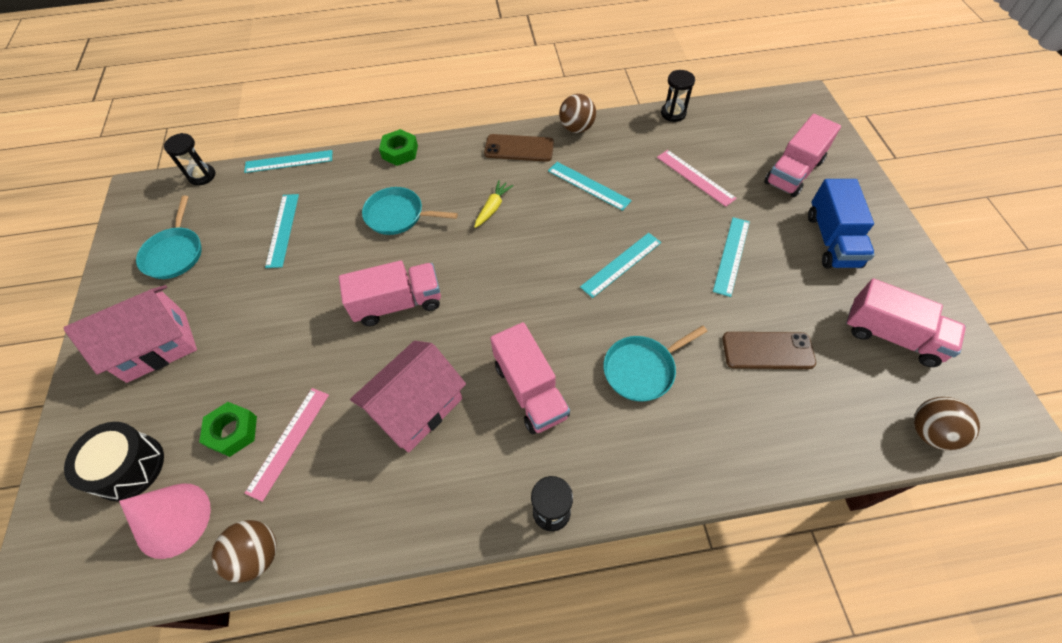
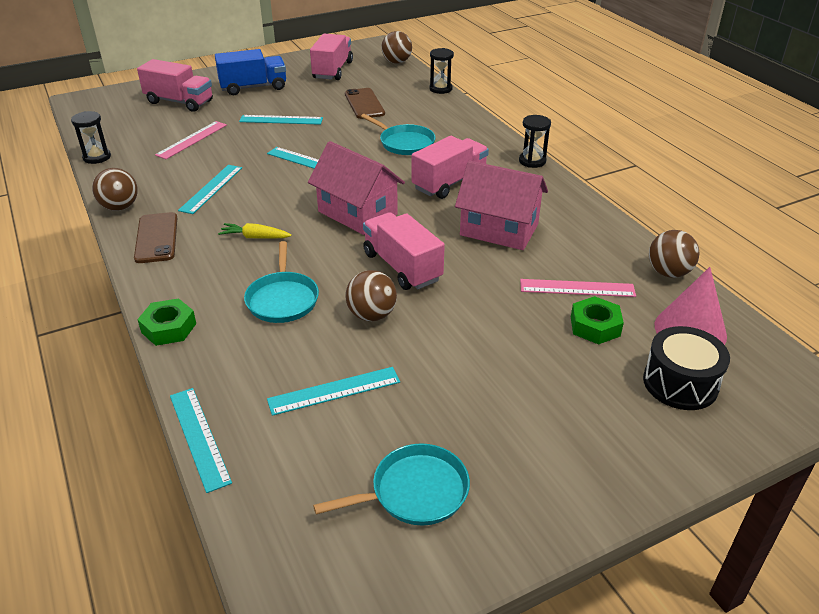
camera: 110 degrees left, 20 degrees down
pink house [63,285,197,383] -> pink house moved to [308,141,405,235]
black hourglass [164,133,215,186] -> black hourglass moved to [429,48,454,94]
none -> brown ball [345,270,397,321]

